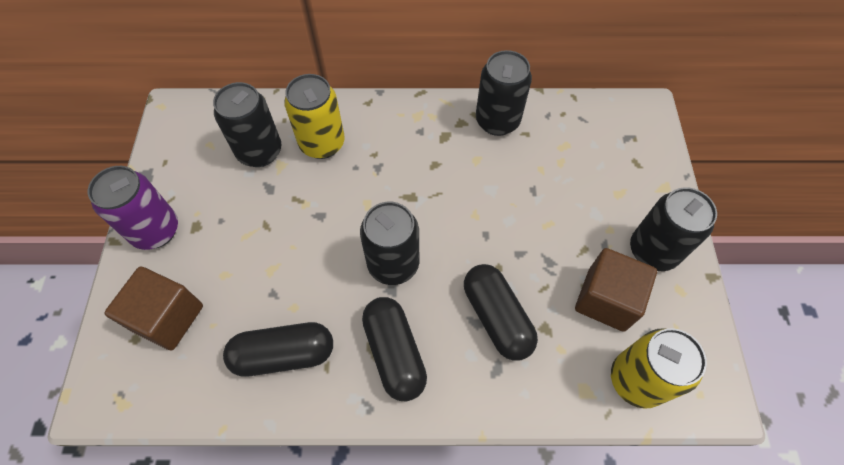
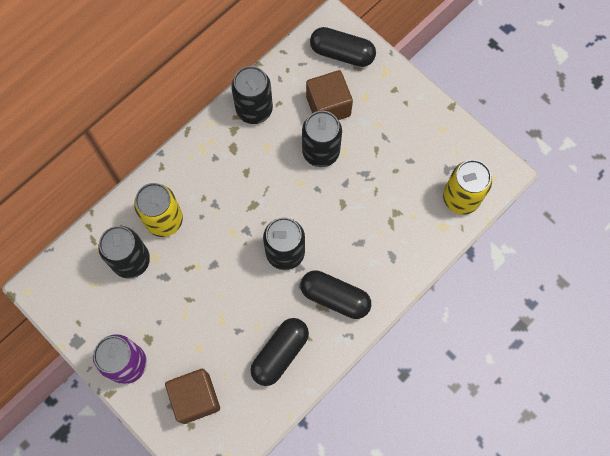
camera: 45 degrees left, 10 degrees up
black capsule [464,264,538,361] -> black capsule moved to [310,27,376,67]
brown cube [575,248,657,332] -> brown cube moved to [306,70,353,120]
black can [630,187,717,271] -> black can moved to [302,111,342,167]

